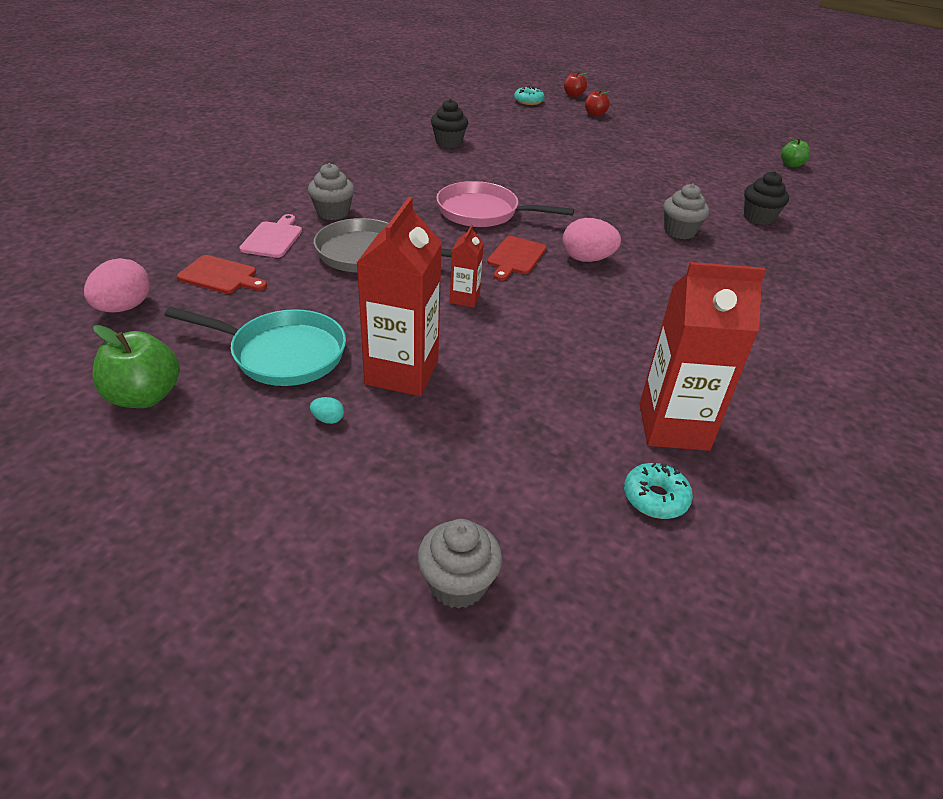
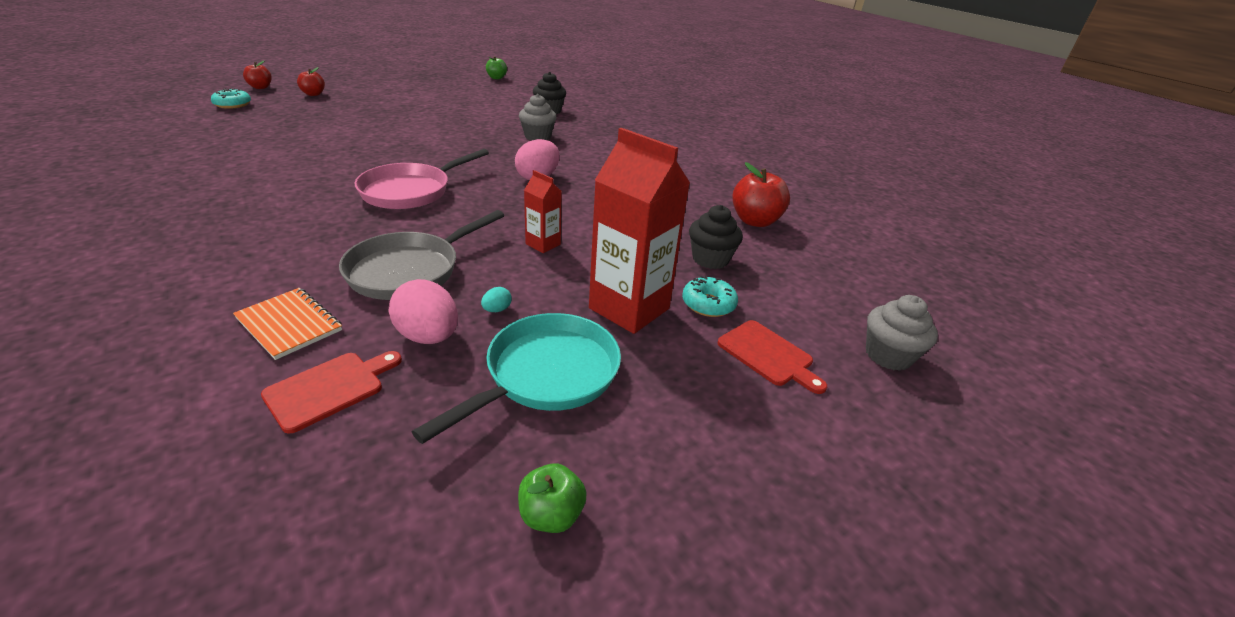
camera: 65 degrees left, 5 degrees down
pink egg [84,258,150,313] -> pink egg moved to [389,279,458,344]
green apple [92,325,180,408] -> green apple [518,463,587,533], size x0.61
pink cutting board [239,214,302,258] -> orange notebook [233,288,342,360]
grey cupcake [308,163,354,220] -> none
turquoise egg [310,397,344,424] -> turquoise egg moved to [481,287,512,312]
black cupcake [431,99,468,148] -> black cupcake moved to [689,205,743,269]
red cutting board [487,236,546,281] -> red cutting board moved to [718,320,827,394]
turquoise donut [624,463,693,519] -> turquoise donut moved to [682,276,738,317]
red carton [640,262,766,451] -> red apple [732,162,790,227]

